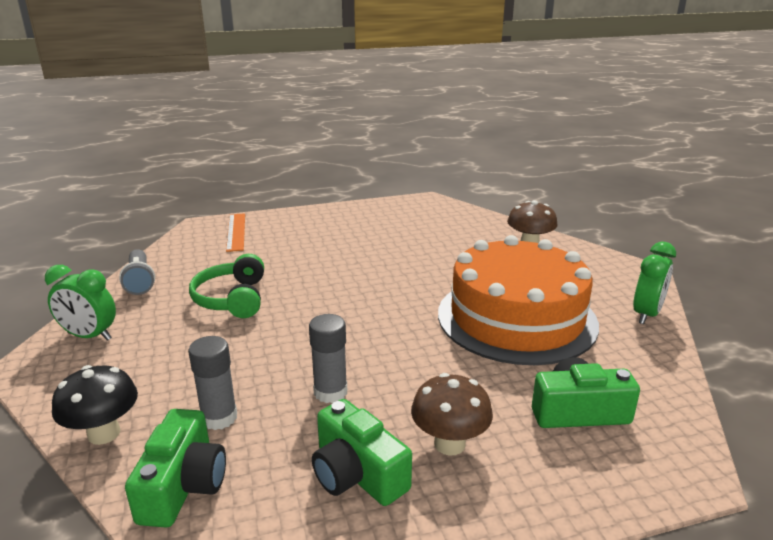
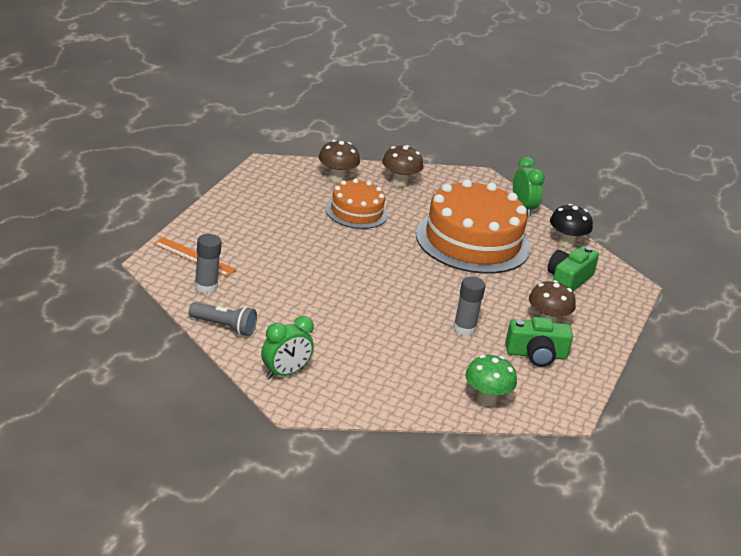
camera: 55 degrees left, 5 degrees up
black mushroom [52,365,138,445] -> black mushroom moved to [550,204,593,248]
green camera [125,409,226,528] -> green mushroom [465,355,517,407]
grey glue stick [188,336,237,430] -> grey glue stick moved to [194,234,222,293]
green headphones [189,254,264,318] -> none
none -> brown mushroom [319,140,360,182]
none -> orange cake [326,179,388,229]

